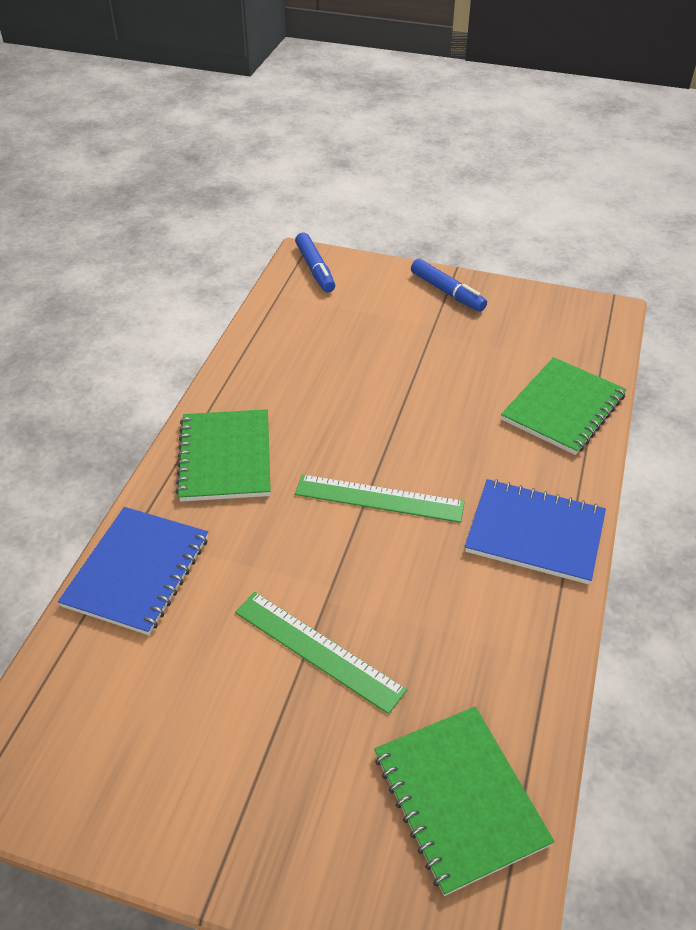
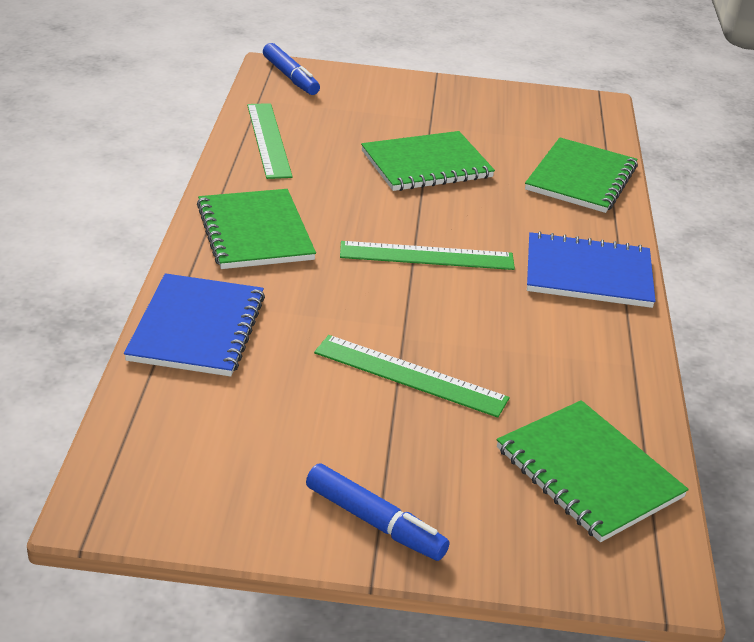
camera: 15 degrees left, 10 degrees down
blue marker [411,259,487,312] -> blue marker moved to [306,464,449,561]
none -> green ruler [247,103,293,179]
none -> green notebook [361,131,495,191]

